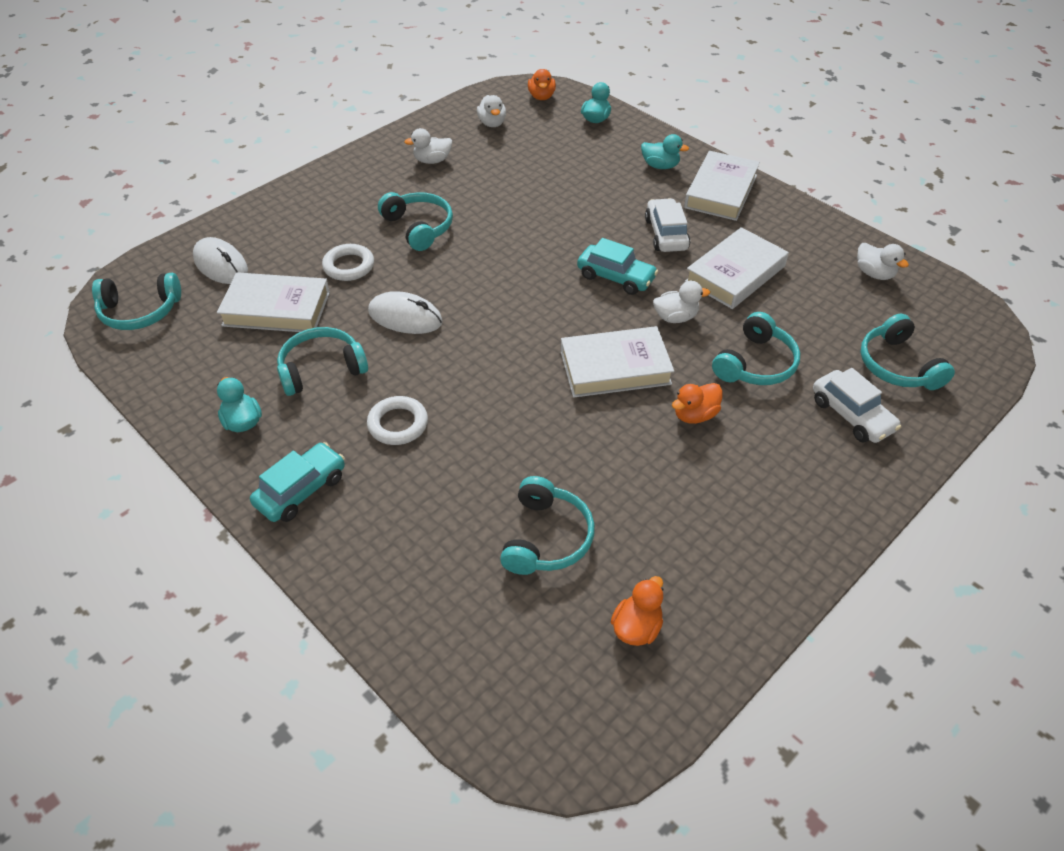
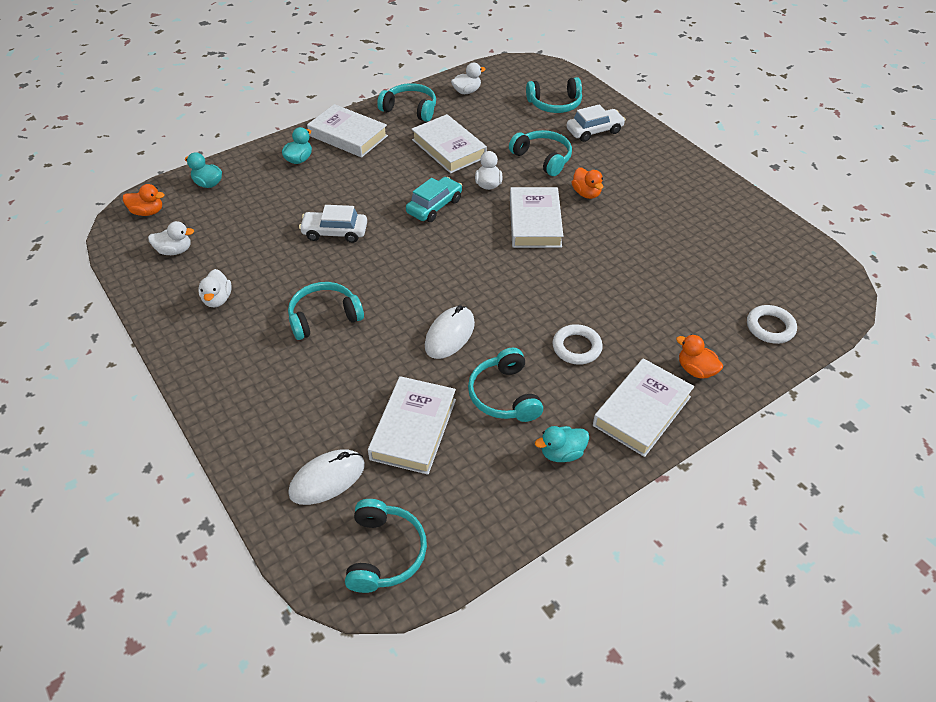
camera: 80 degrees left, 0 degrees up
turquoise car [250,442,345,522] -> white book [593,358,694,457]
white ring [322,244,374,281] -> white ring moved to [747,305,797,344]
turquoise headphones [500,476,595,575] -> turquoise headphones moved to [377,83,436,122]
orange duck [611,576,663,646] -> orange duck moved to [676,335,723,379]
white car [645,198,690,252] -> white car moved to [299,205,367,243]

